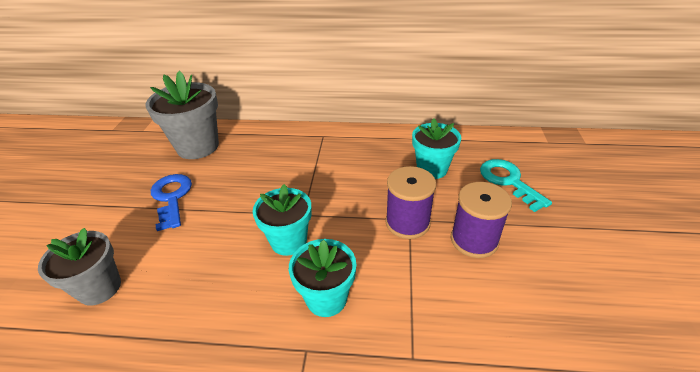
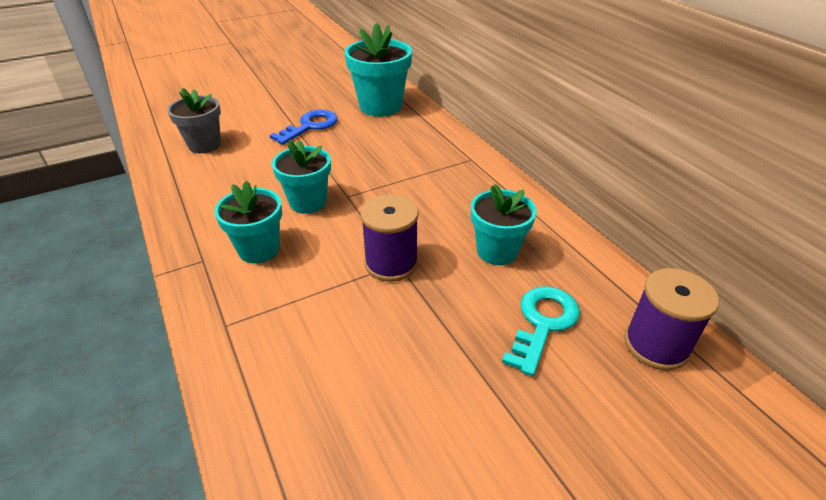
camera: 55 degrees right, 0 degrees up
grey flower pot [146,71,219,159] -> turquoise flower pot [344,23,412,116]
purple spool [451,182,512,258] -> purple spool moved to [624,268,719,370]

